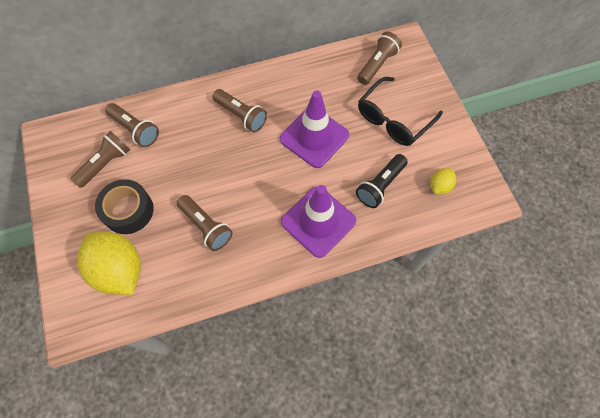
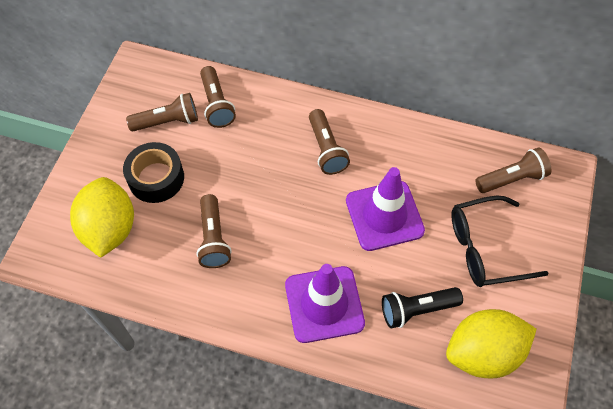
camera: 35 degrees right, 5 degrees down
yellow lemon [430,168,456,195] -> yellow lemon [446,309,537,379], size x2.13

